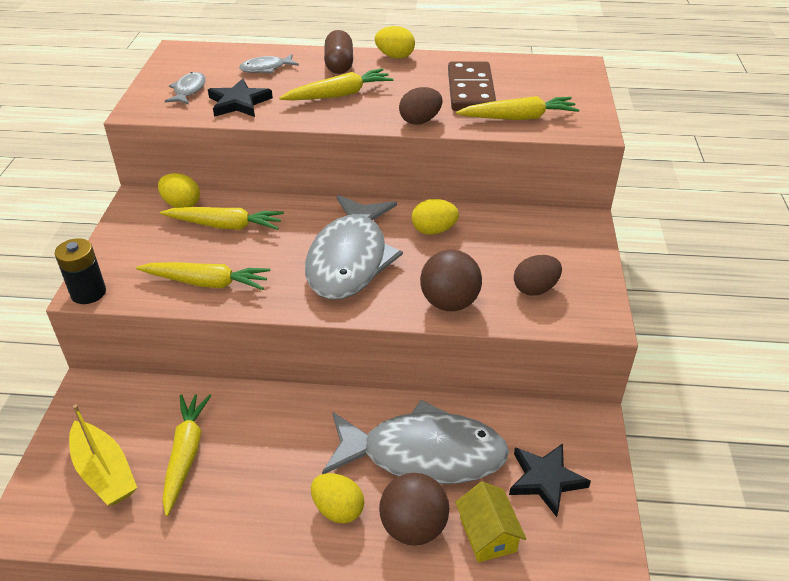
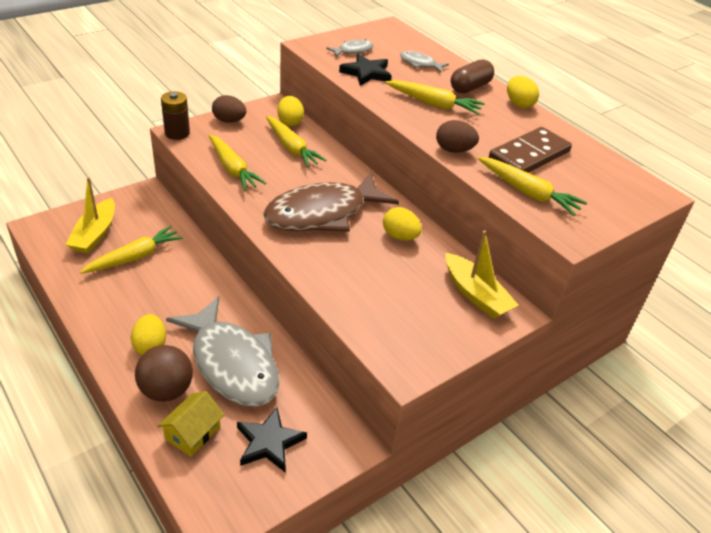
camera: 45 degrees right, 0 degrees up
black battery [55,238,106,304] -> brown battery [161,91,190,140]
grey fish [305,195,403,300] -> brown fish [263,173,399,232]
brown ball [420,250,482,311] -> none
brown egg [514,255,562,296] -> brown egg moved to [212,95,246,123]
none -> yellow boat [445,230,518,319]

